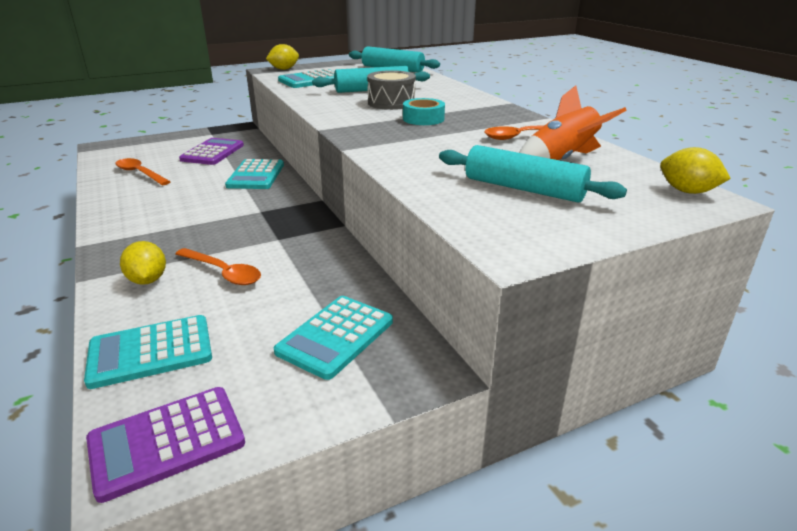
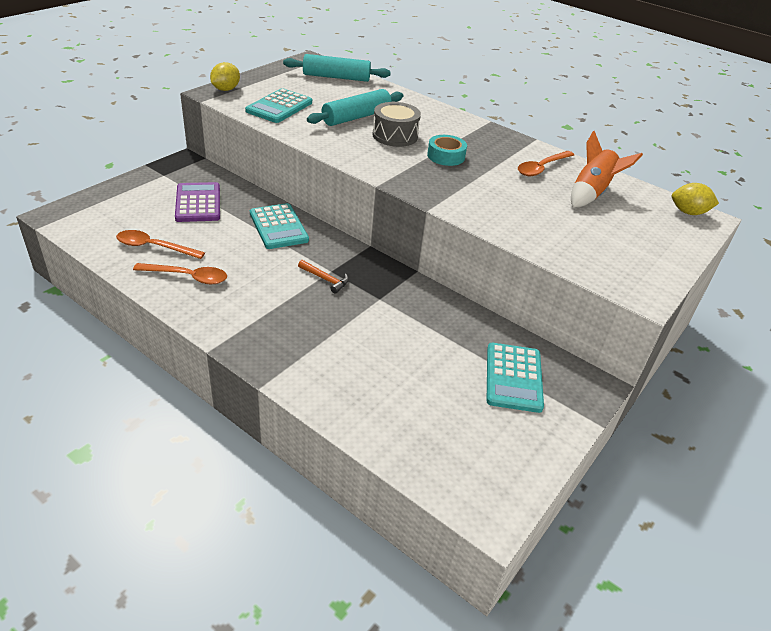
camera: 30 degrees left, 10 degrees up
turquoise calculator [84,315,212,389] -> none
purple calculator [86,387,245,503] -> none
yellow lemon [120,241,166,285] -> none
orange spoon [175,248,261,285] -> orange spoon moved to [133,263,227,284]
turquoise rolling pin [439,145,627,202] -> none
none -> orange hammer [298,260,349,294]

